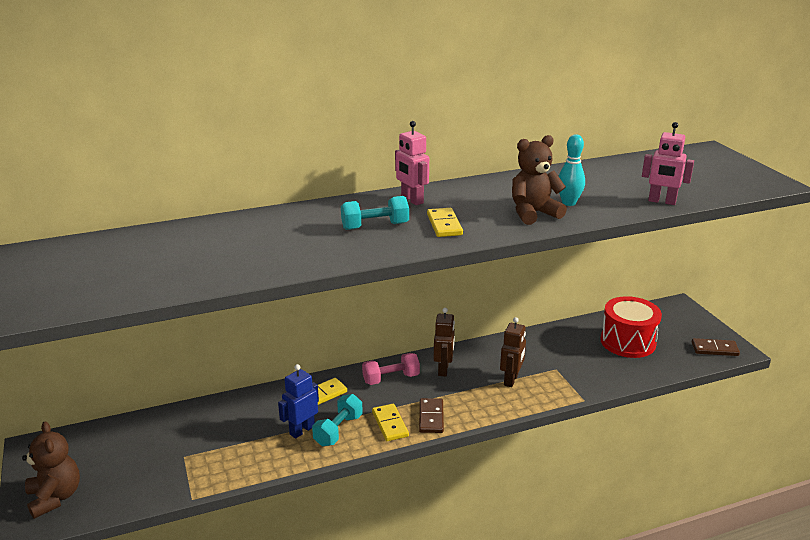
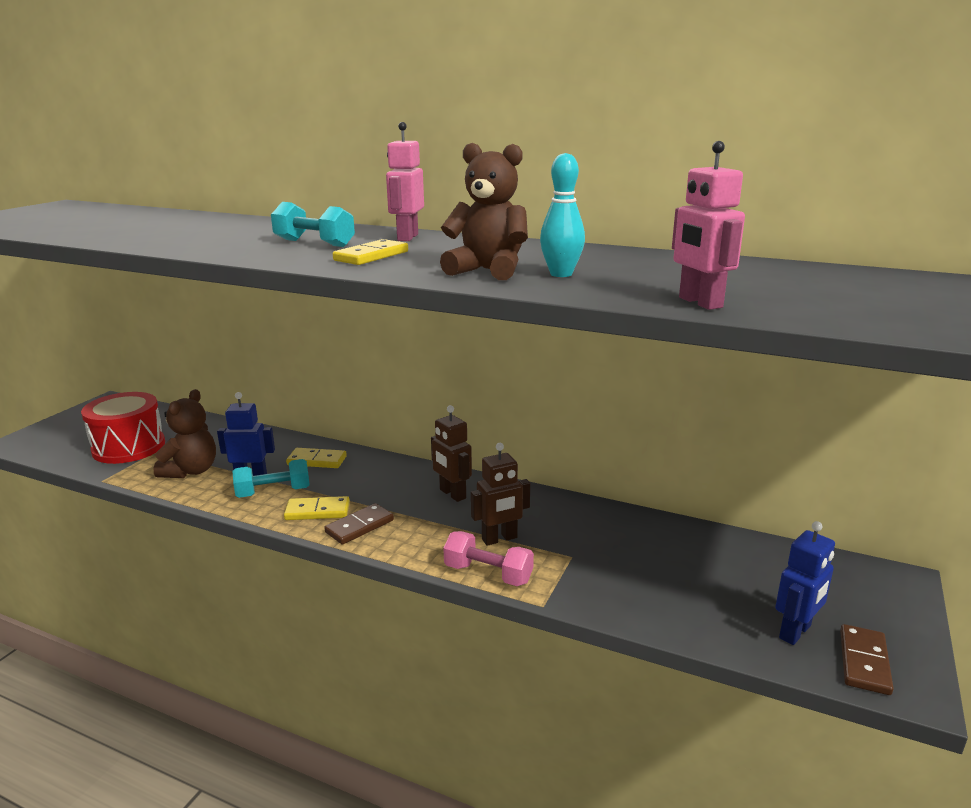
camera: 45 degrees right, 5 degrees down
brown teddy bear [22,421,80,519] -> brown teddy bear moved to [154,389,216,478]
pink dumbbell [362,353,420,385] -> pink dumbbell moved to [443,531,534,586]
yellow domino [372,404,409,441] -> yellow domino turned 60 degrees clockwise [284,496,350,520]
brown robot [434,308,455,377] -> brown robot turned 90 degrees clockwise [431,405,472,502]
red drum [600,296,662,358] -> red drum moved to [81,392,165,464]
brown domino [692,338,740,356] -> brown domino turned 60 degrees clockwise [840,624,894,695]
none -> blue robot [775,521,835,645]

